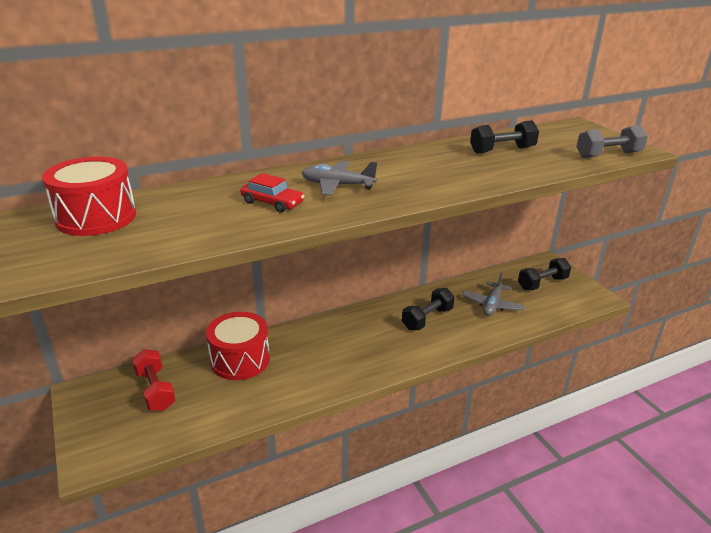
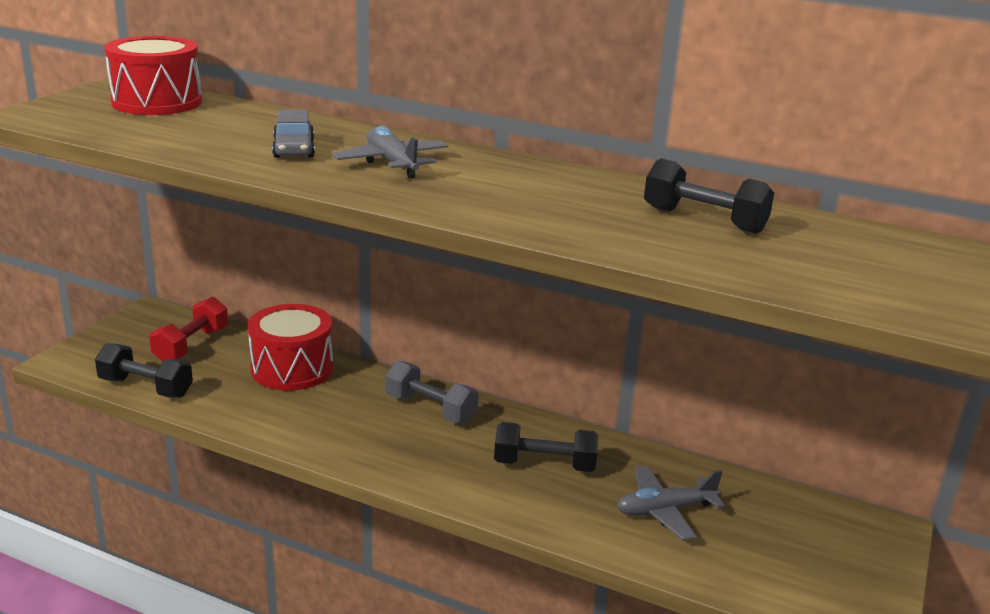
camera: 50 degrees right, 5 degrees down
red car [240,173,304,213] -> grey car [272,110,315,158]
black dumbbell [518,258,571,290] -> black dumbbell moved to [95,343,193,398]
grey dumbbell [576,125,648,158] -> grey dumbbell moved to [385,361,479,424]

